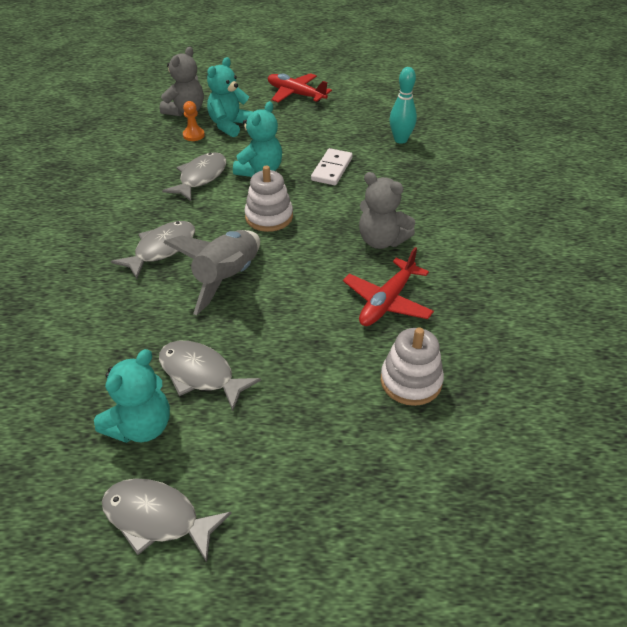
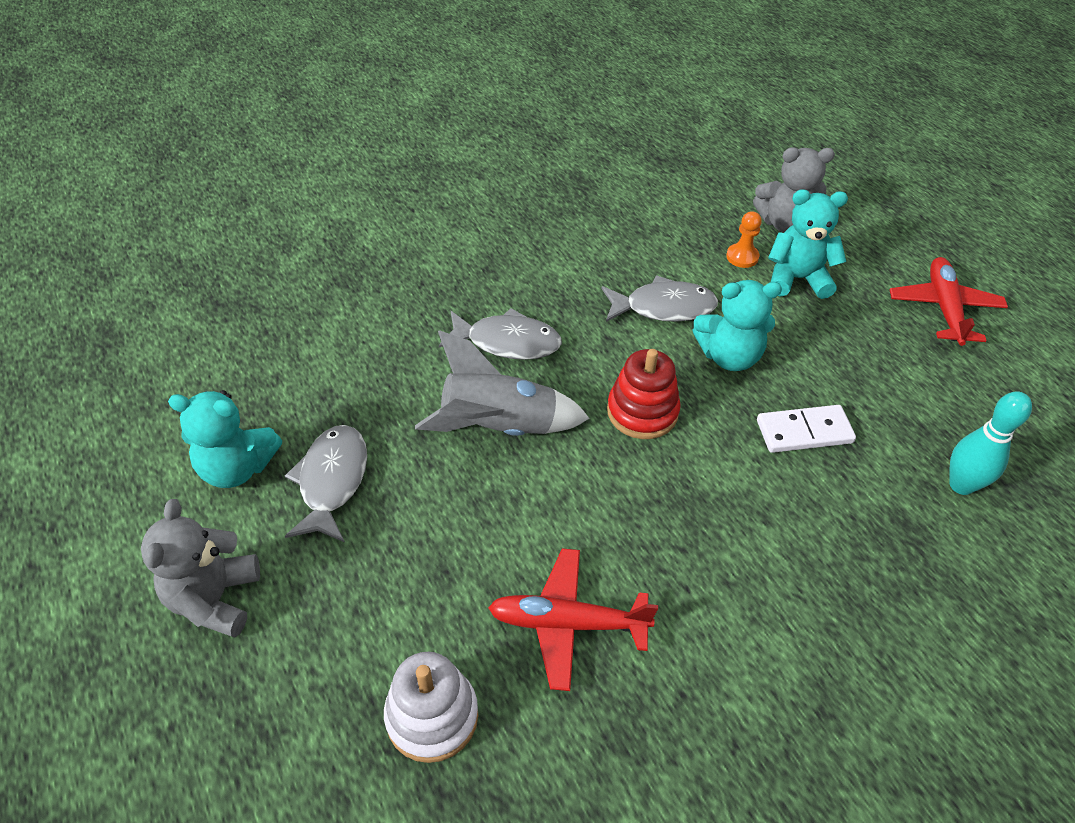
camera: 60 degrees right, 5 degrees up
grey fish [102,478,232,562] -> none
white stacking toy [244,165,293,232] -> red stacking toy [607,349,681,439]
grey teddy bear [359,172,416,249] -> grey teddy bear moved to [141,499,260,638]

